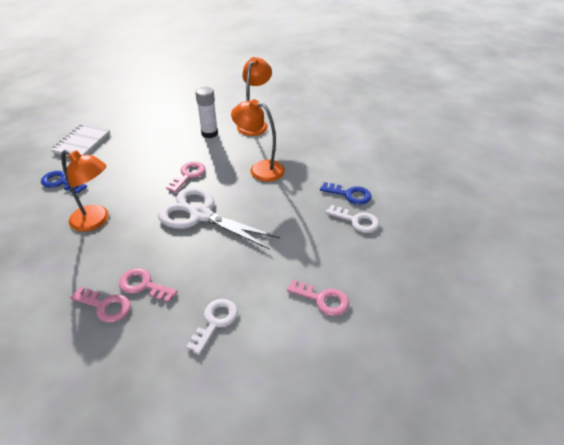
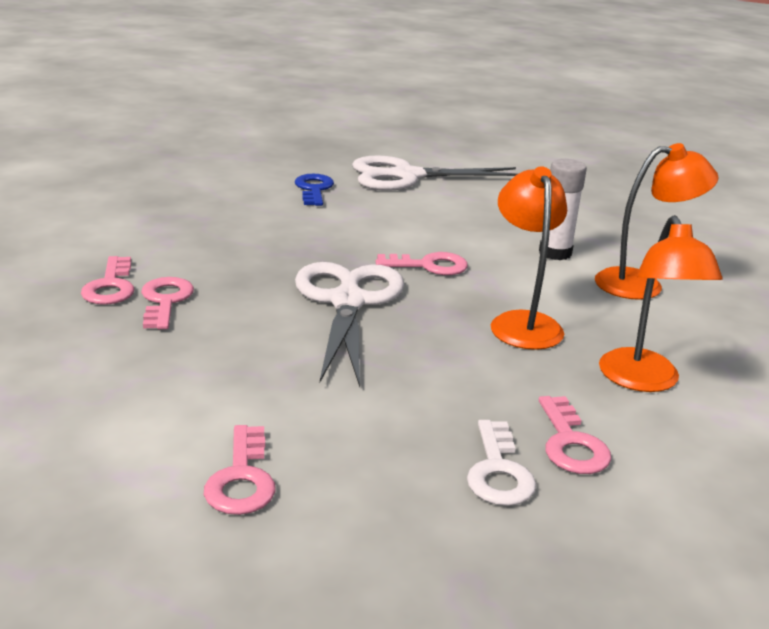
camera: 60 degrees right, 15 degrees down
white notebook [51,124,110,156] -> white scissors [352,156,517,191]
orange lamp [61,150,109,232] -> orange lamp moved to [599,215,723,392]
white key [186,299,238,355] -> none
blue key [320,182,372,205] -> pink key [539,396,612,474]

